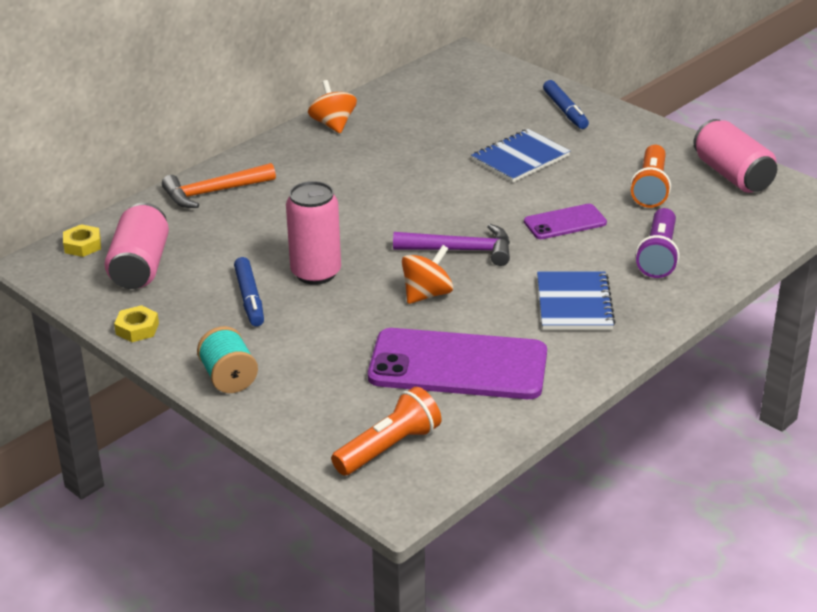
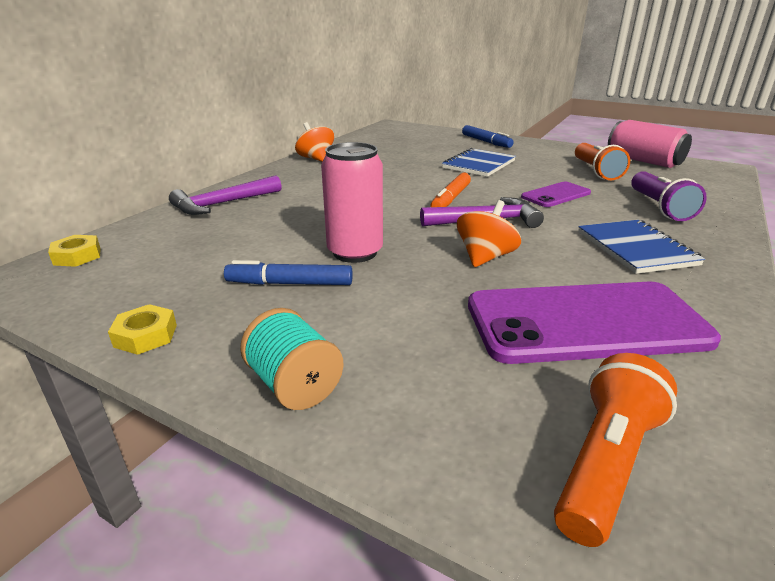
camera: 15 degrees left, 5 degrees down
pink can [105,203,169,289] -> none
orange hammer [162,163,276,208] -> purple hammer [169,175,282,215]
blue marker [234,257,264,326] -> blue marker turned 120 degrees clockwise [224,260,353,285]
none -> orange marker [431,173,471,207]

